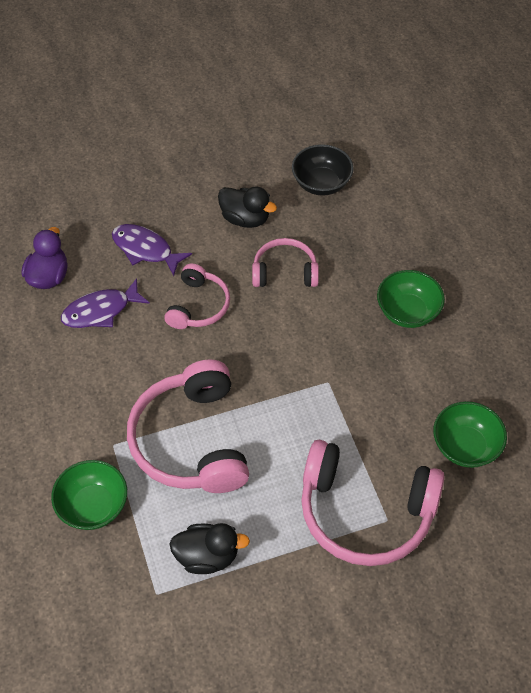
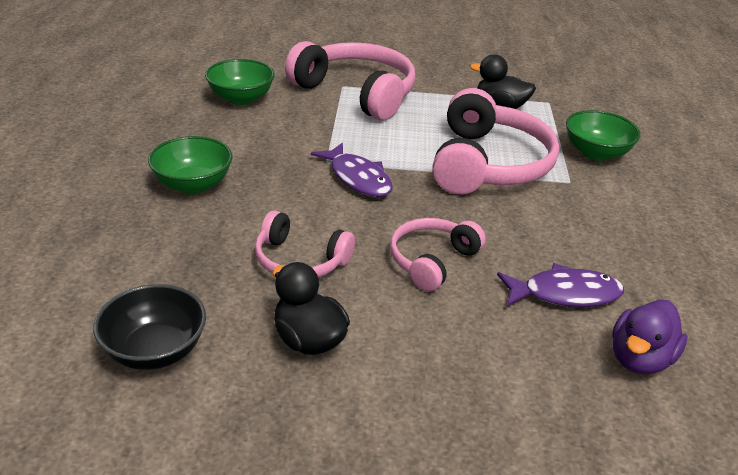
camera: 160 degrees left, 20 degrees down
purple fish [112,224,192,276] -> purple fish moved to [311,143,393,197]

